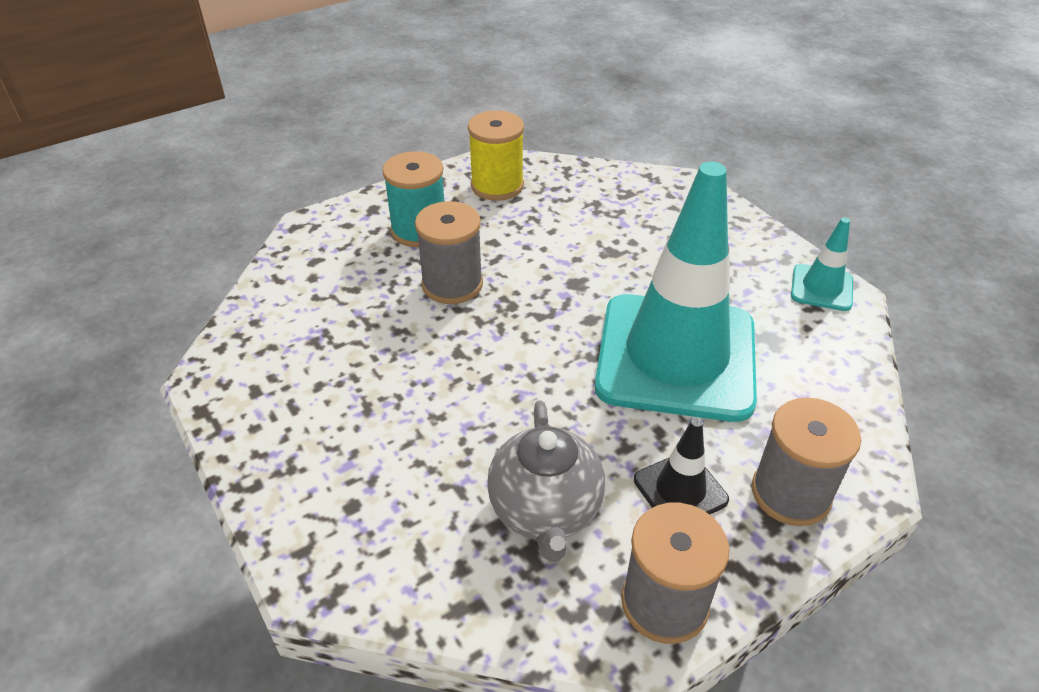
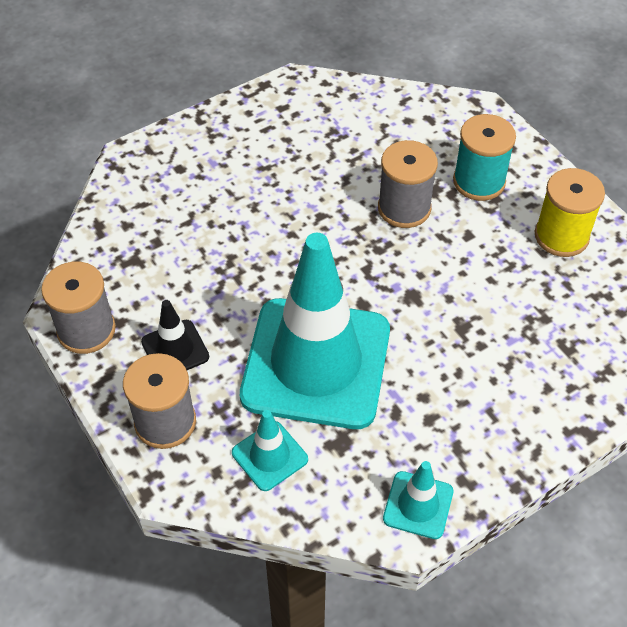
camera: 90 degrees right, 10 degrees up
grey teapot [487,400,605,562] -> none
none -> turquoise traffic cone [232,410,308,491]

